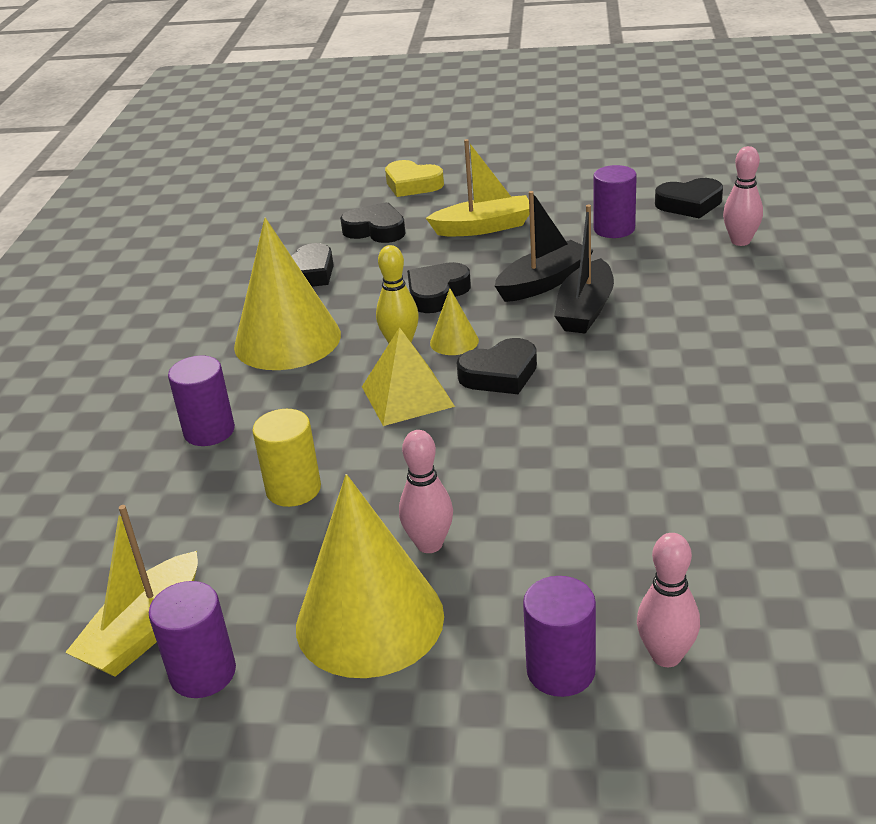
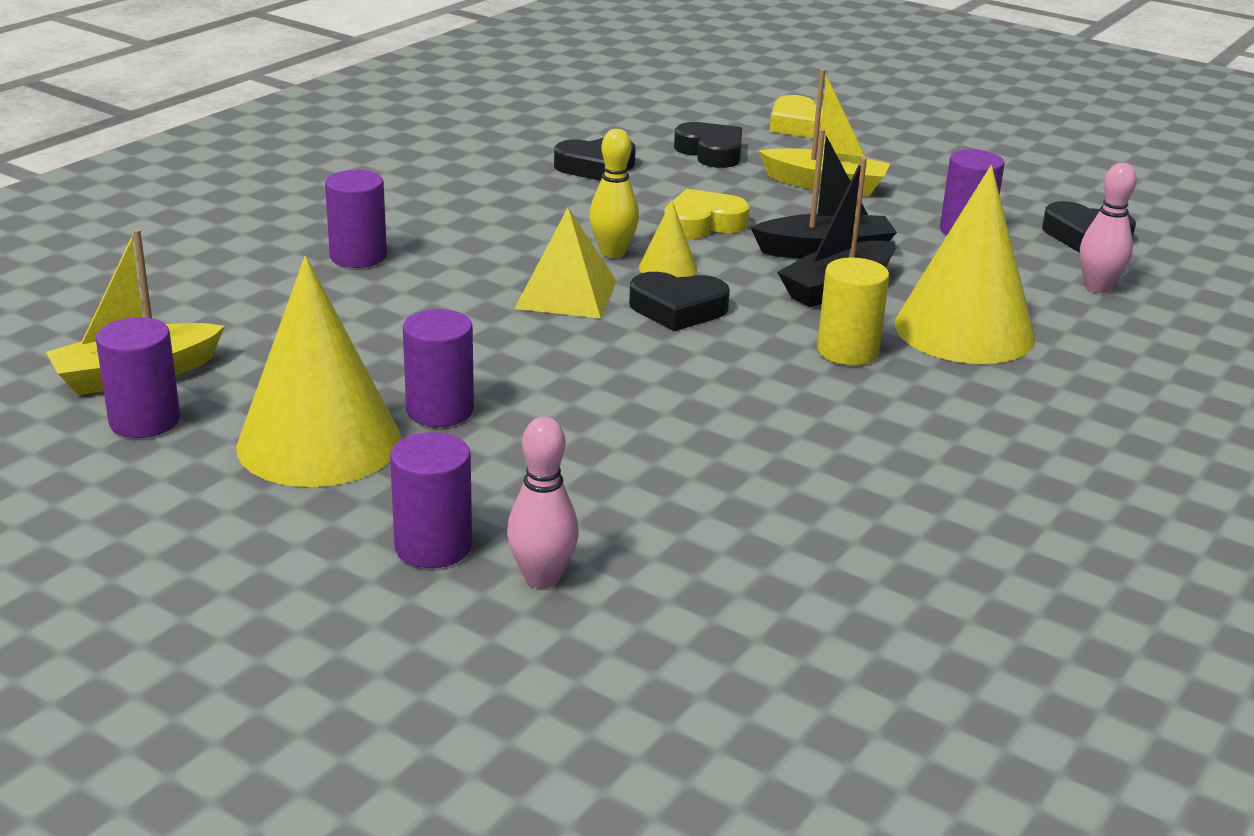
camera: 25 degrees right, 5 degrees down
yellow cone [234,218,341,370] -> yellow cone moved to [894,165,1035,364]
yellow cylinder [252,409,321,507] -> yellow cylinder moved to [817,257,889,366]
pink bowling pin [399,430,453,553] -> purple cylinder [403,309,474,427]
black heart [407,262,471,313] -> yellow heart [664,189,750,239]

